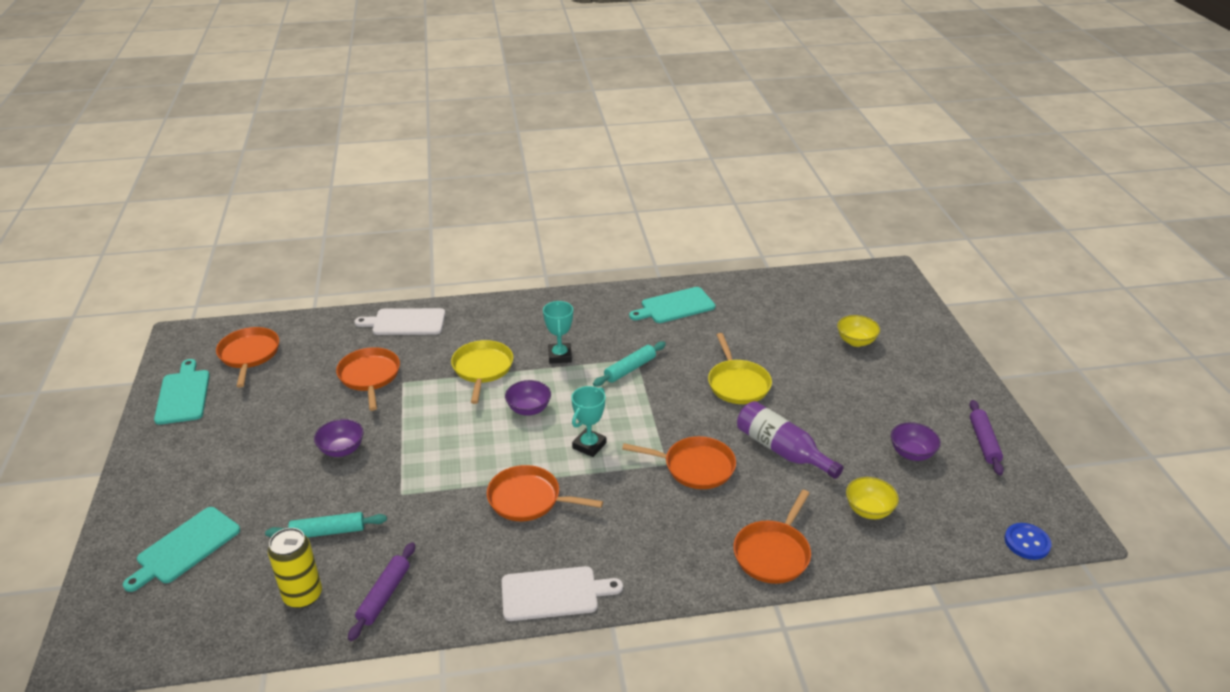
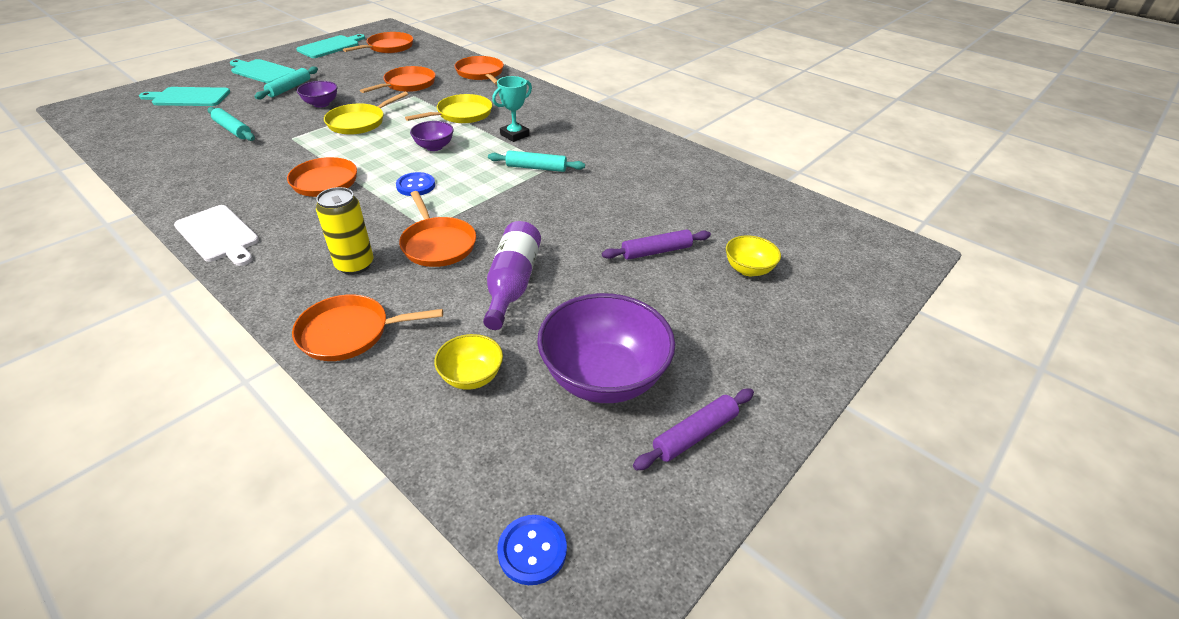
camera: 50 degrees right, 5 degrees up
yellow can [268,528,322,608] -> yellow can moved to [316,187,373,275]
purple rolling pin [348,542,415,641] -> purple rolling pin moved to [602,229,711,260]
white cutting board [355,308,445,335] -> orange pan [455,56,504,85]
turquoise trophy [571,386,606,457] -> blue button [396,172,435,196]
turquoise cutting board [629,287,715,323] -> turquoise cutting board moved to [230,59,296,84]
yellow pan [708,333,772,404] -> yellow pan moved to [324,92,408,135]
purple bowl [891,422,941,461] -> purple bowl [537,293,675,403], size x1.99
none -> turquoise rolling pin [254,66,318,99]

